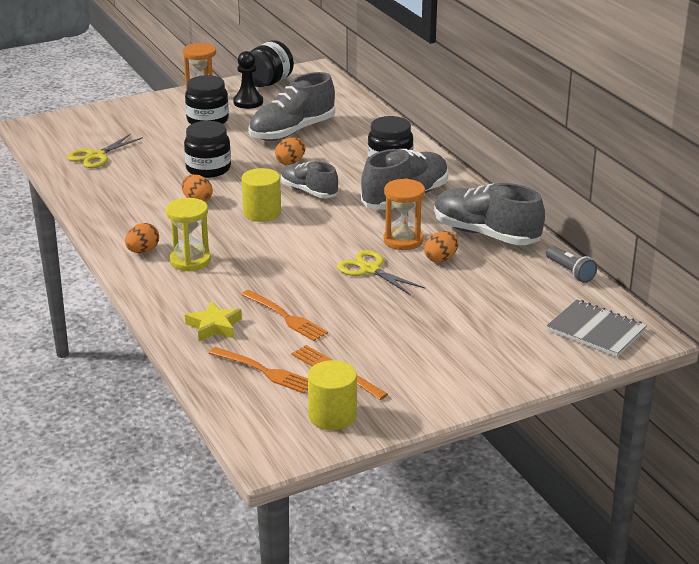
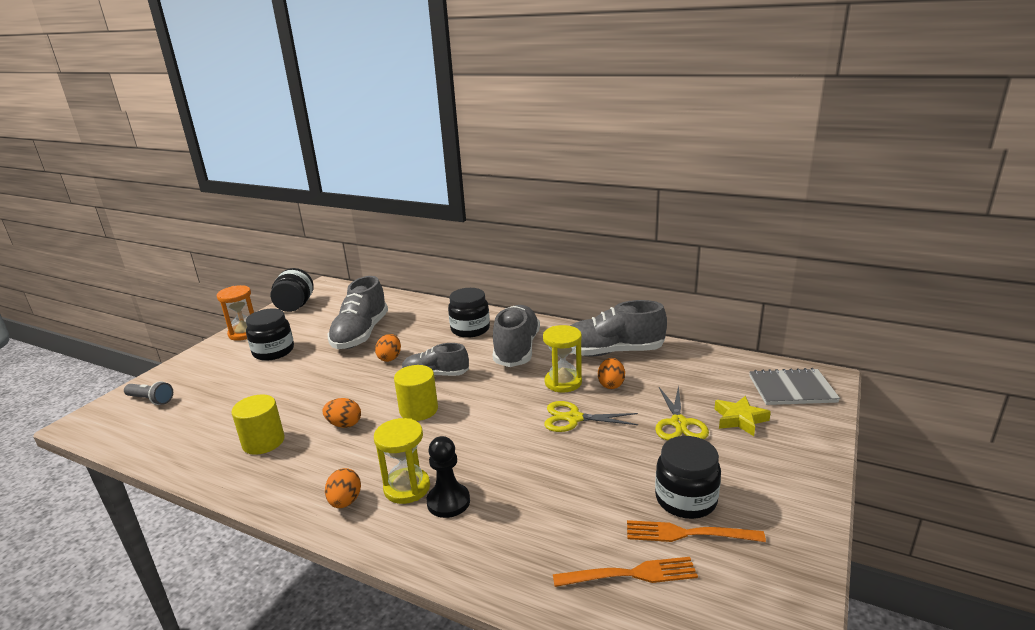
camera: 35 degrees left, 5 degrees down
yellow scissors [67,134,143,168] -> yellow scissors moved to [655,385,709,441]
black jar [184,121,231,178] -> black jar moved to [655,436,721,519]
yellow star [185,301,242,341] -> yellow star moved to [714,396,771,436]
black pawn [233,51,263,109] -> black pawn moved to [426,436,470,518]
orange fork [241,290,328,341] -> none
yellow cylinder [308,360,357,430] -> yellow cylinder moved to [231,394,285,455]
orange hourglass [384,178,425,250] -> yellow hourglass [543,325,582,392]
grey flashlight [546,246,597,283] -> grey flashlight moved to [124,381,173,405]

